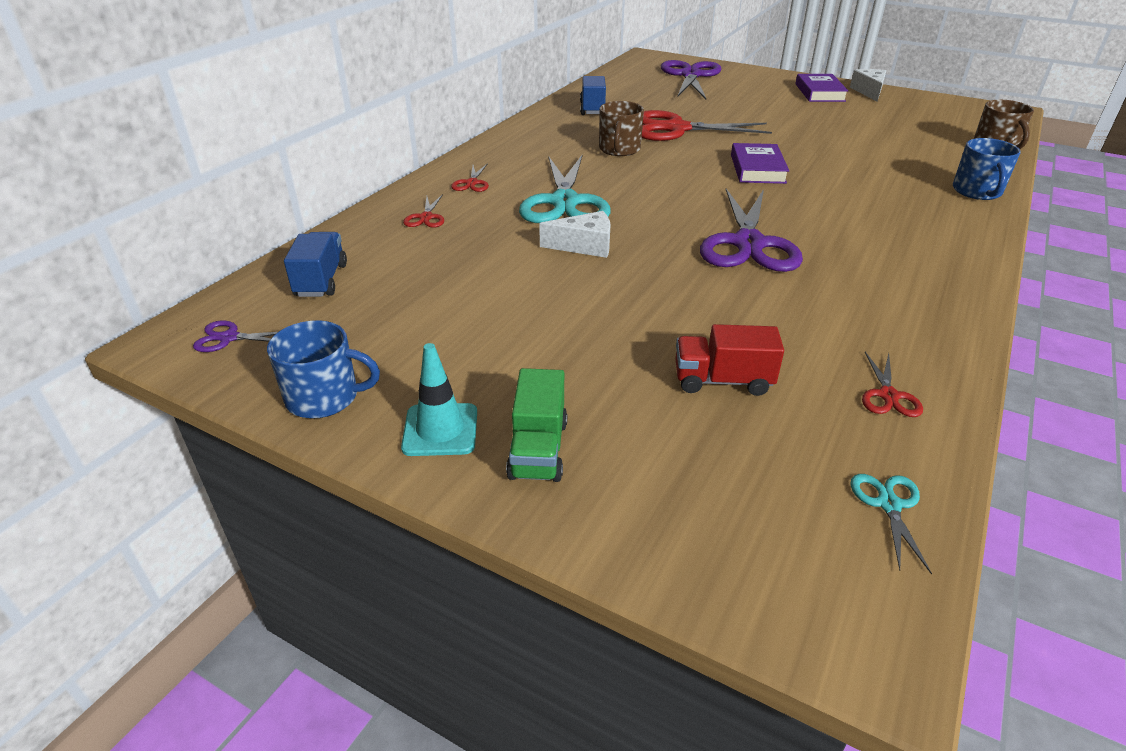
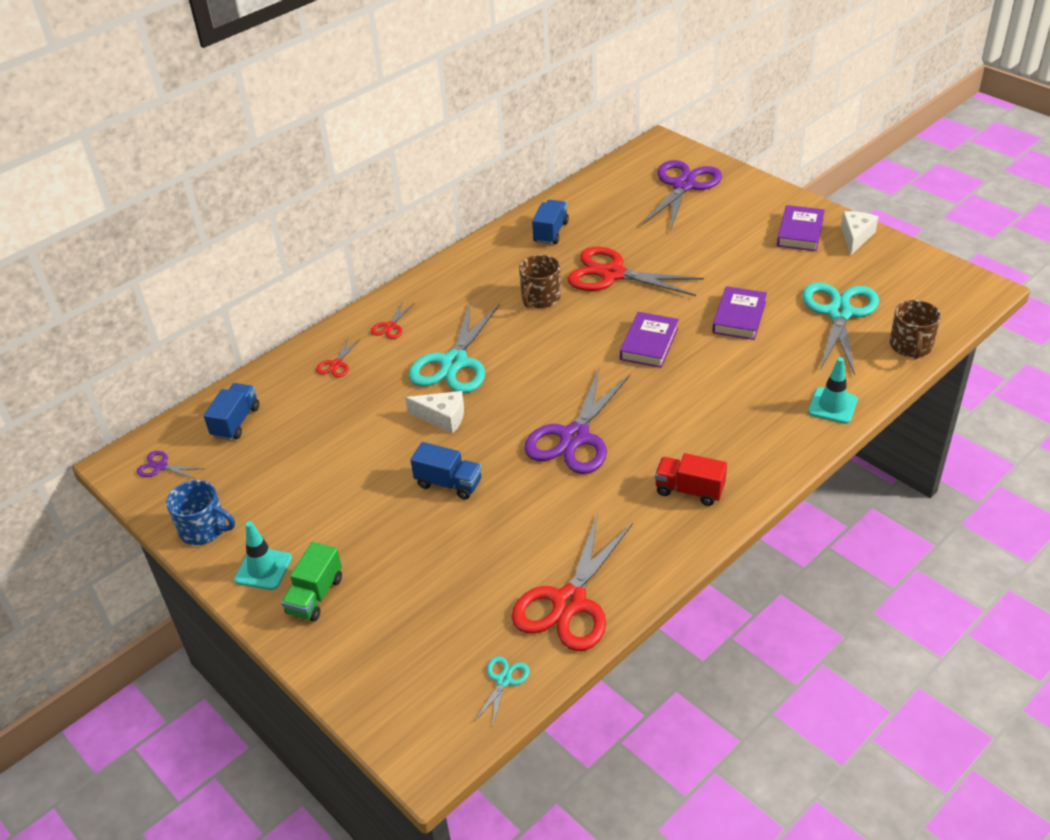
camera: 20 degrees right, 5 degrees up
red truck [675,324,784,396] -> red truck moved to [655,453,727,506]
red scissors [862,352,923,417] -> red scissors [511,513,633,651], size x2.29
blue mug [953,138,1021,200] -> turquoise traffic cone [808,357,858,424]
none -> blue truck [411,442,482,500]
none -> purple book [712,286,767,340]
none -> turquoise scissors [802,282,879,375]

